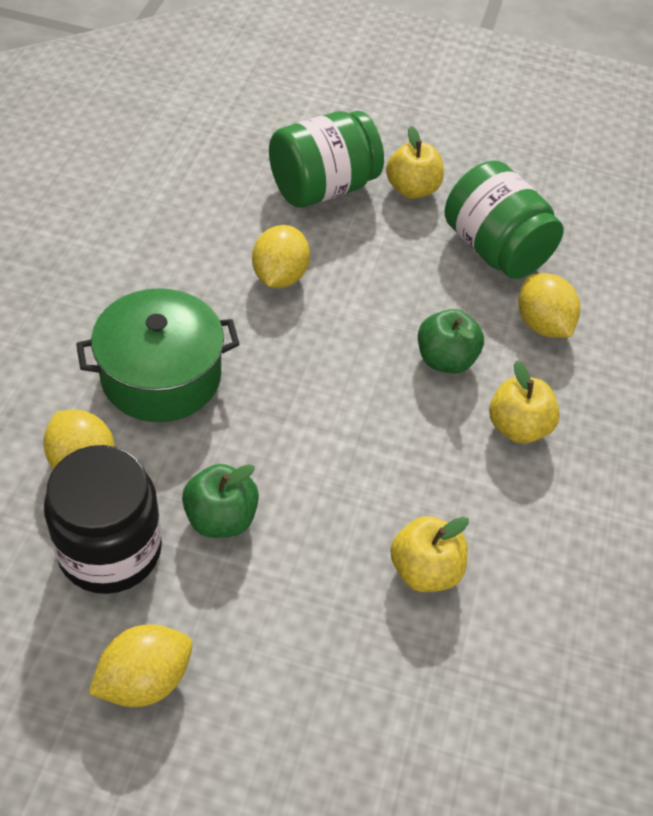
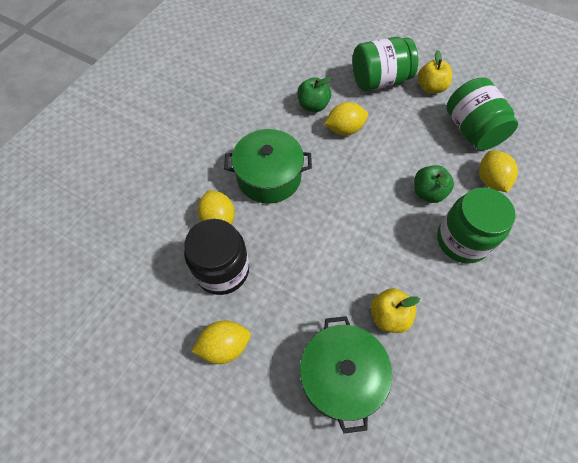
camera: 20 degrees right, 10 degrees up
green apple [182,464,259,538] -> green apple moved to [297,77,331,112]
yellow lemon [252,225,310,288] -> yellow lemon turned 45 degrees clockwise [324,102,368,135]
yellow apple [489,361,560,444] -> green jar [437,187,516,264]
none -> green pot [300,316,392,434]

